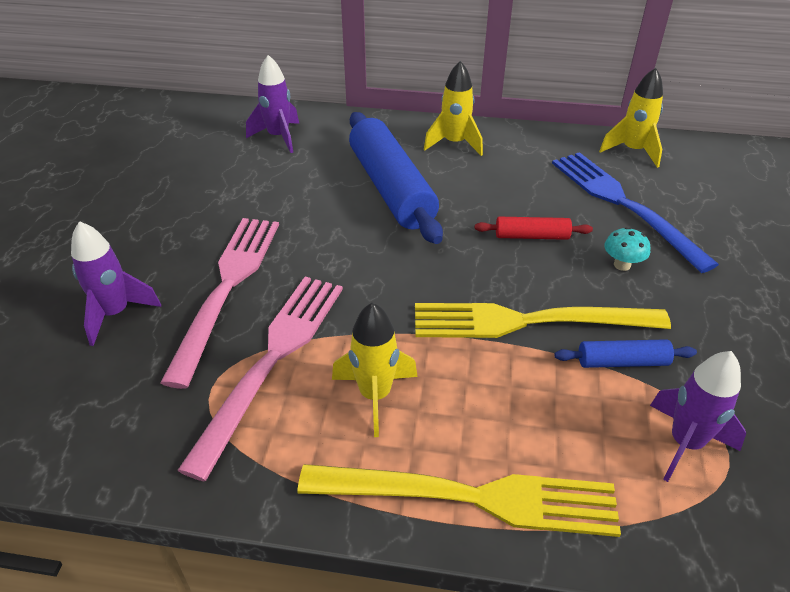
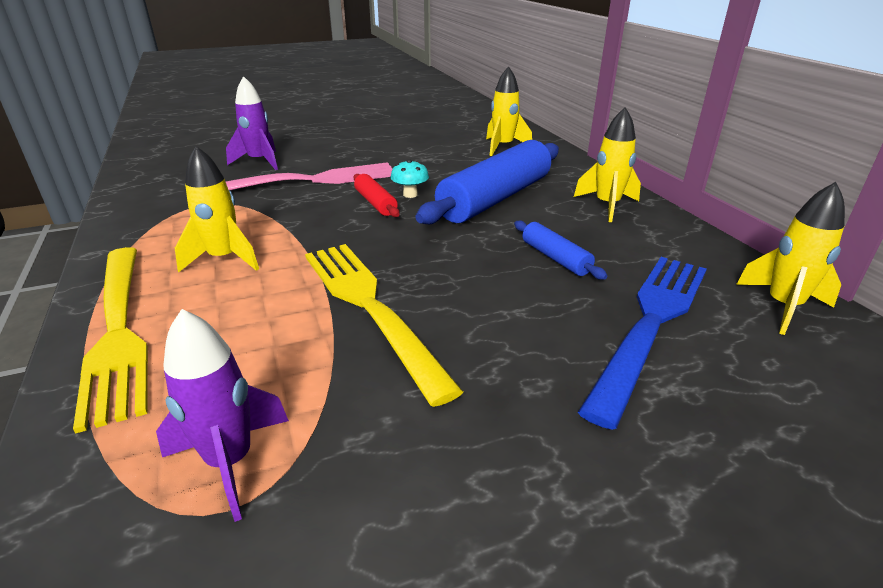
camera: 60 degrees right, 10 degrees down
pink fork [177,277,343,481] -> none
purple rocket [246,55,299,153] -> yellow rocket [486,66,532,156]
red rolling pin [475,217,593,240] -> red rolling pin moved to [354,174,400,217]
blue rolling pin [554,339,697,368] -> blue rolling pin moved to [514,221,607,280]
turquoise mushroom [604,227,650,271] -> turquoise mushroom moved to [391,159,429,198]

